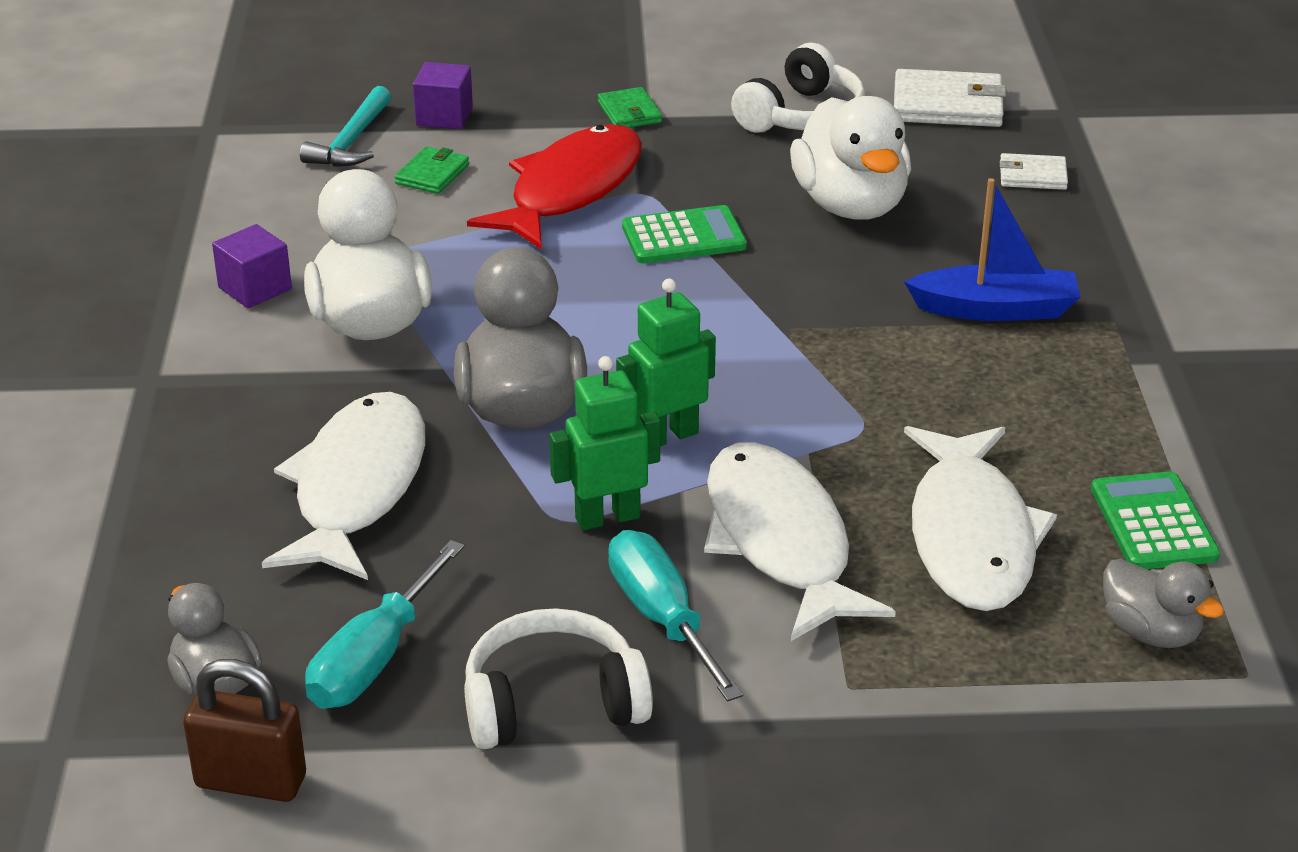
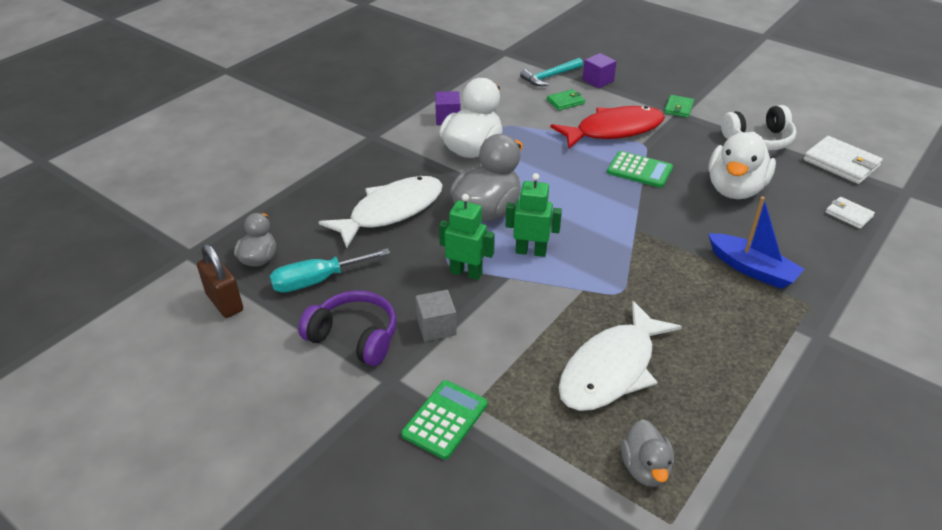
camera: 40 degrees right, 5 degrees up
white headphones [464,608,653,749] -> purple headphones [298,290,397,366]
turquoise screwdriver [608,530,743,701] -> grey cube [416,290,457,341]
white fish [704,442,896,641] -> none
green calculator [1091,471,1220,569] -> green calculator moved to [401,380,488,459]

